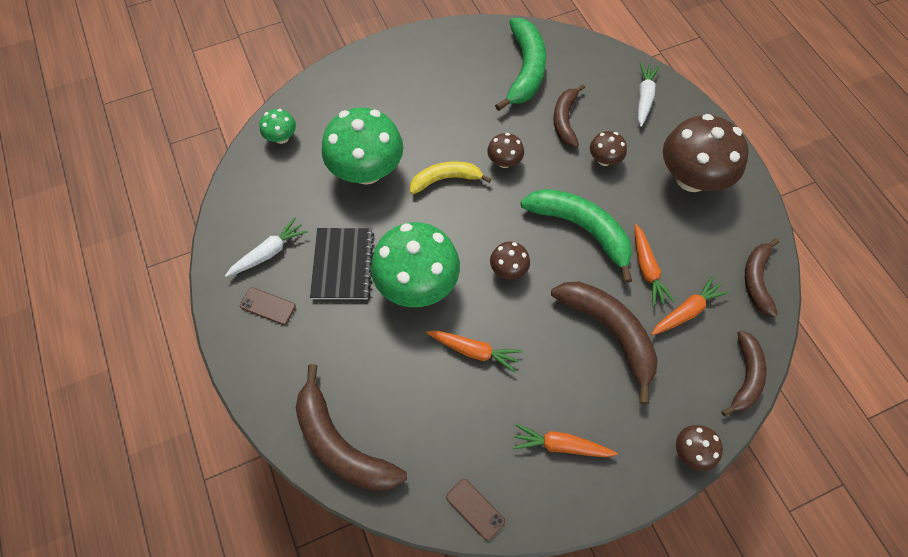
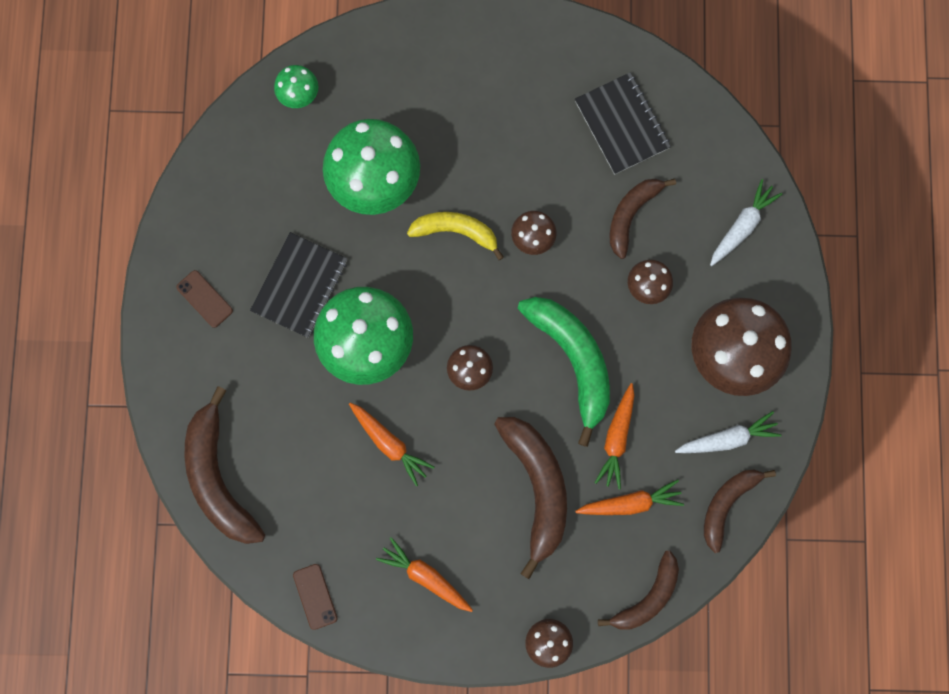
camera: 25 degrees right, 15 degrees up
white carrot [225,217,308,277] -> white carrot moved to [675,411,782,453]
green banana [495,18,547,111] -> black notebook [575,72,671,175]

